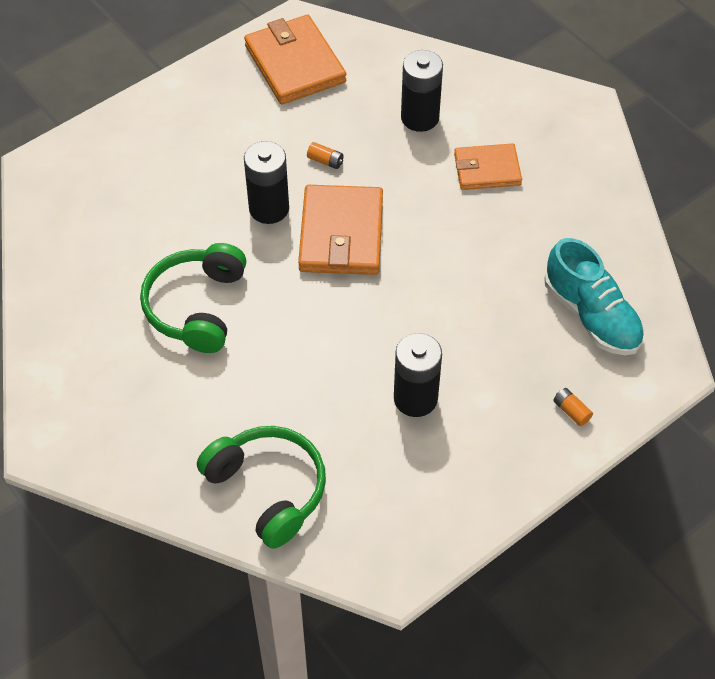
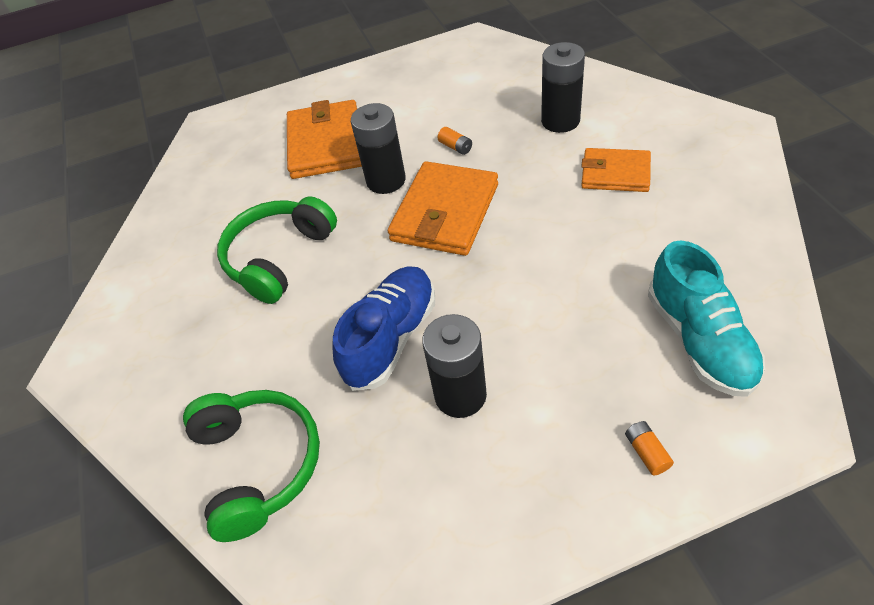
camera: 25 degrees right, 5 degrees down
orange wallet [244,15,346,104] -> orange wallet moved to [287,100,362,179]
none -> blue shoe [332,266,435,391]

